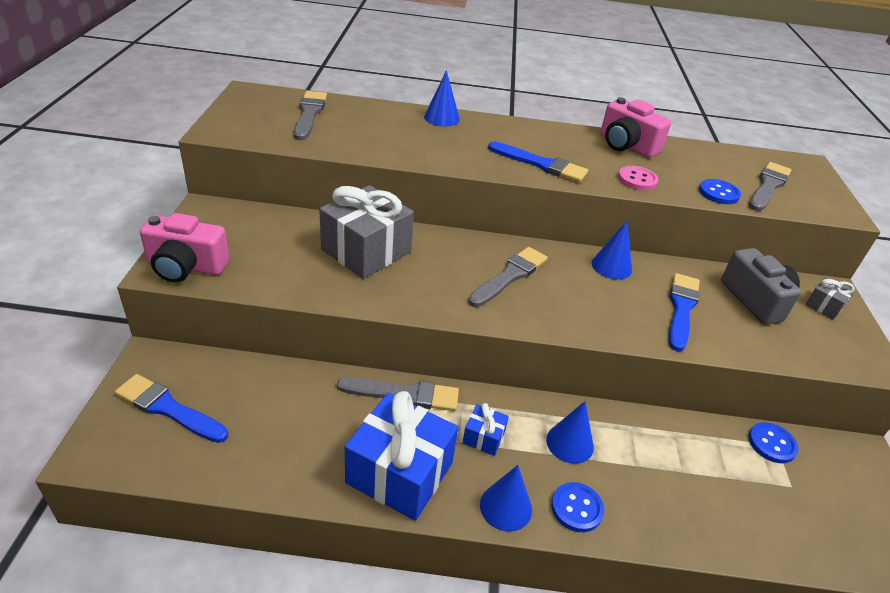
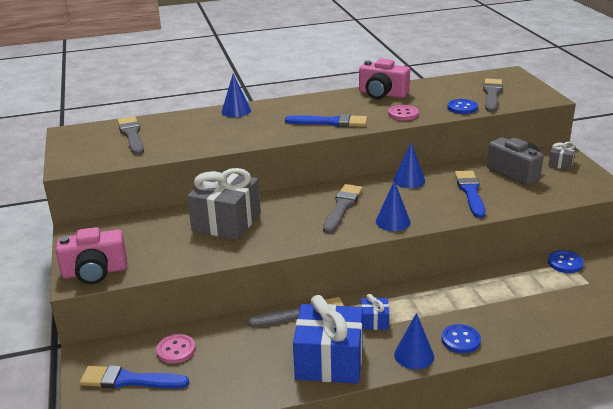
camera: 15 degrees left, 10 degrees down
blue cone [546,401,594,464] -> blue cone moved to [376,181,410,231]
none -> pink button [156,334,196,364]

